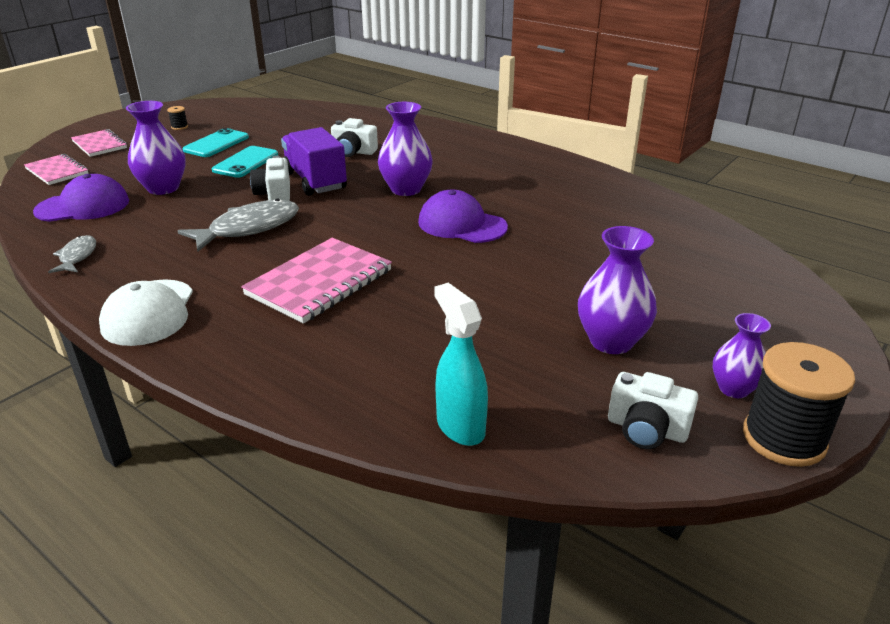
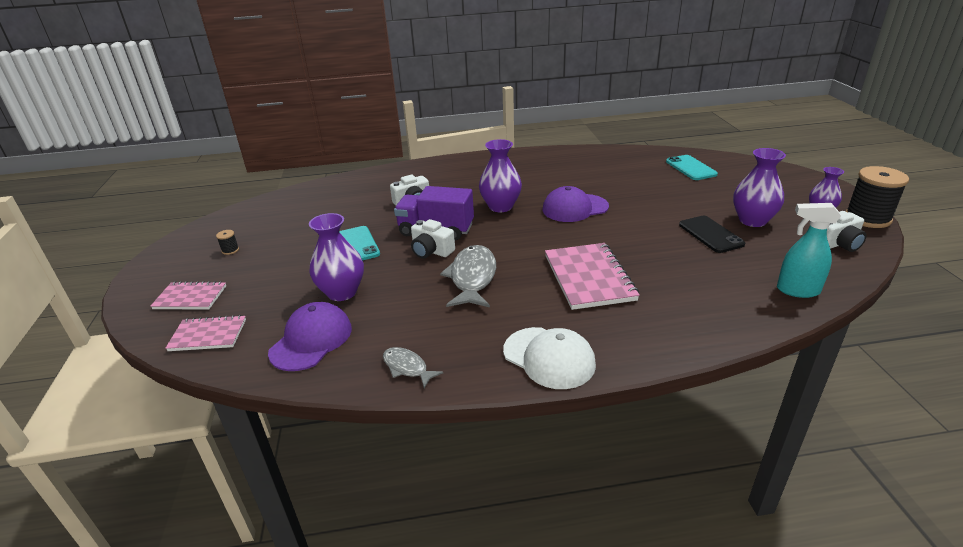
camera: 45 degrees left, 0 degrees up
turquoise phone [182,128,249,157] -> turquoise phone moved to [666,155,718,180]
none -> black phone [679,216,745,253]

